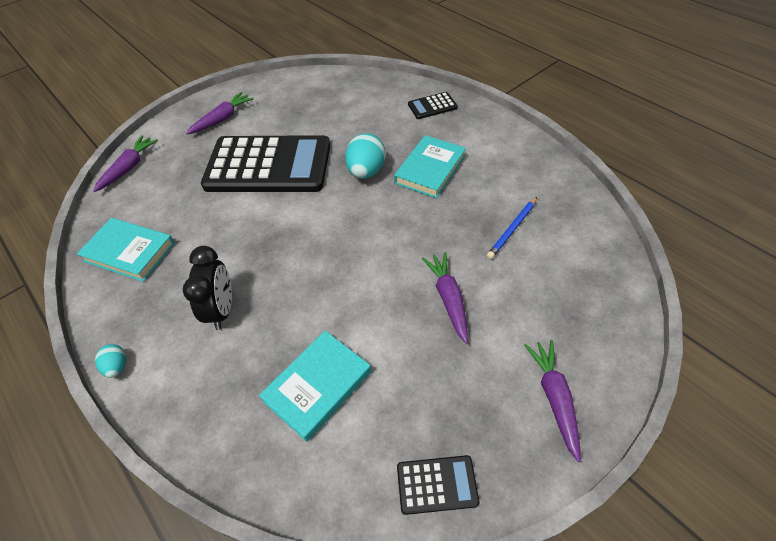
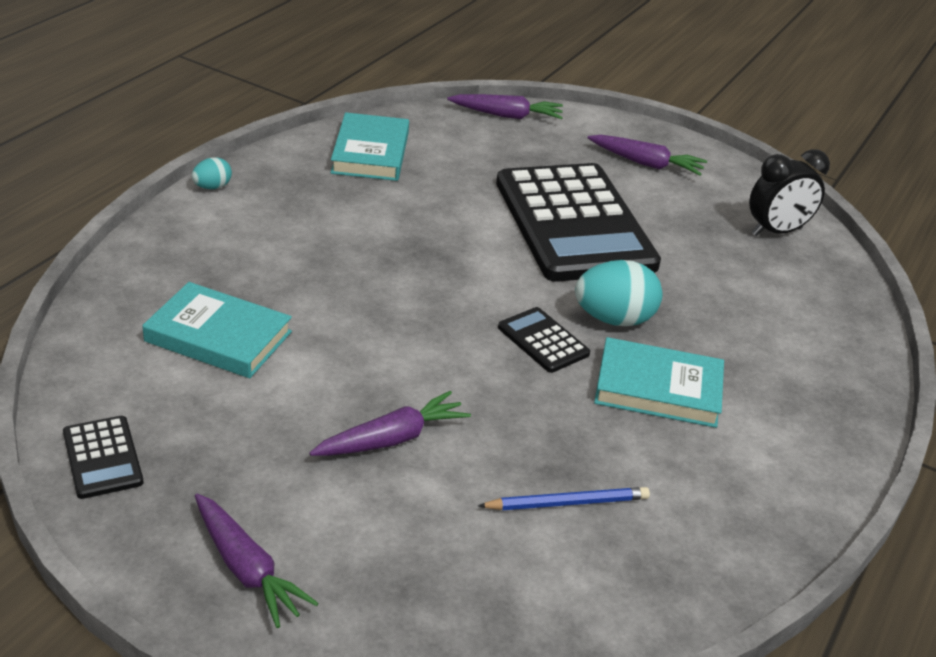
camera: 65 degrees right, 15 degrees down
black clock [183,246,232,330] -> black clock moved to [749,149,830,236]
black calculator [408,92,458,119] -> black calculator moved to [498,307,590,373]
blue pencil [487,197,537,259] -> blue pencil turned 150 degrees clockwise [478,487,650,510]
purple carrot [524,340,581,462] -> purple carrot turned 75 degrees clockwise [195,494,319,628]

